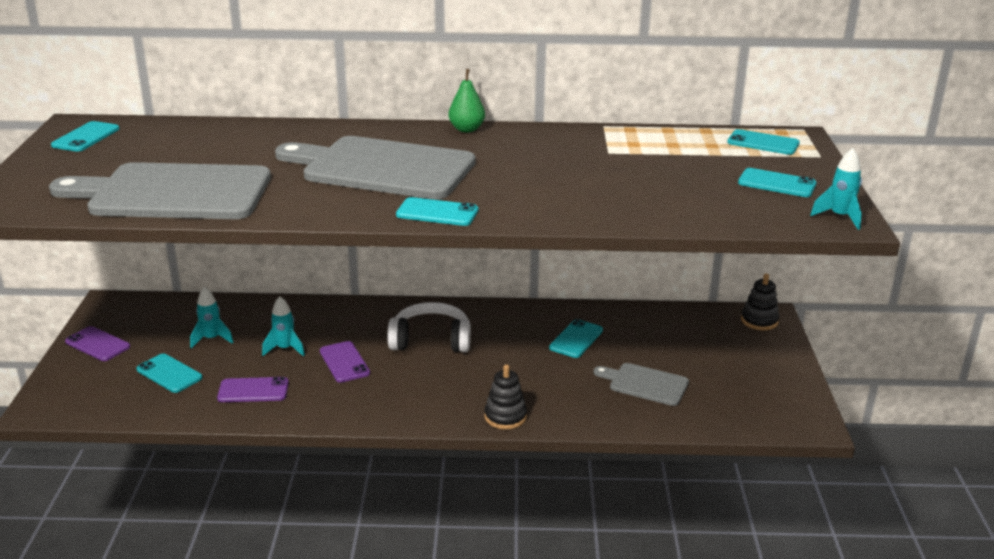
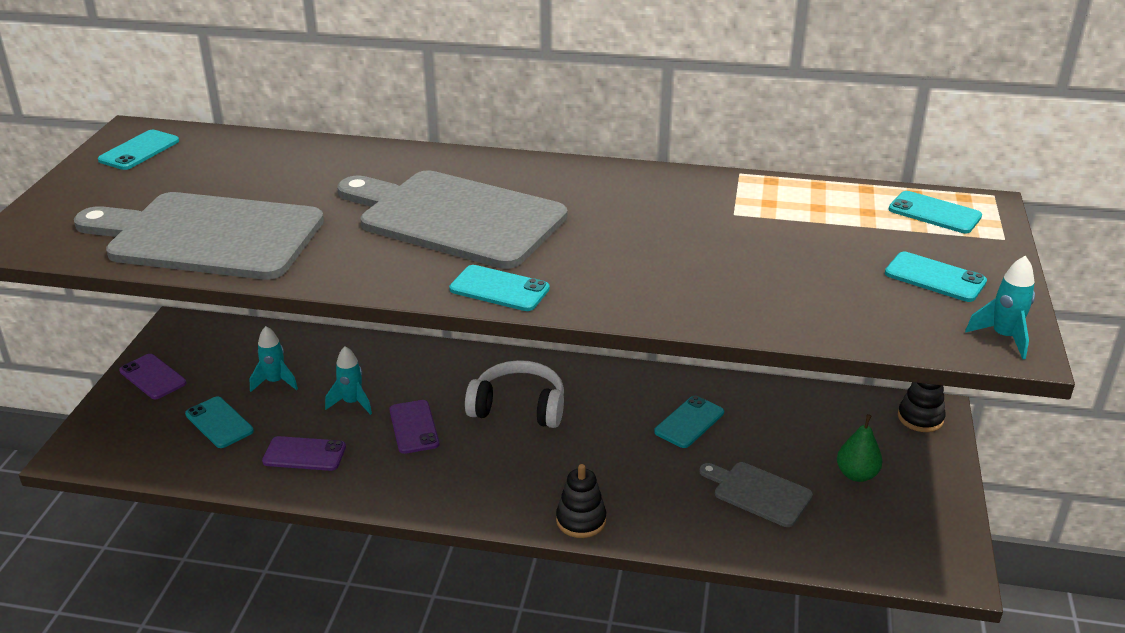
camera: 10 degrees right, 5 degrees up
green pear [448,69,485,132] -> green pear moved to [837,414,883,482]

